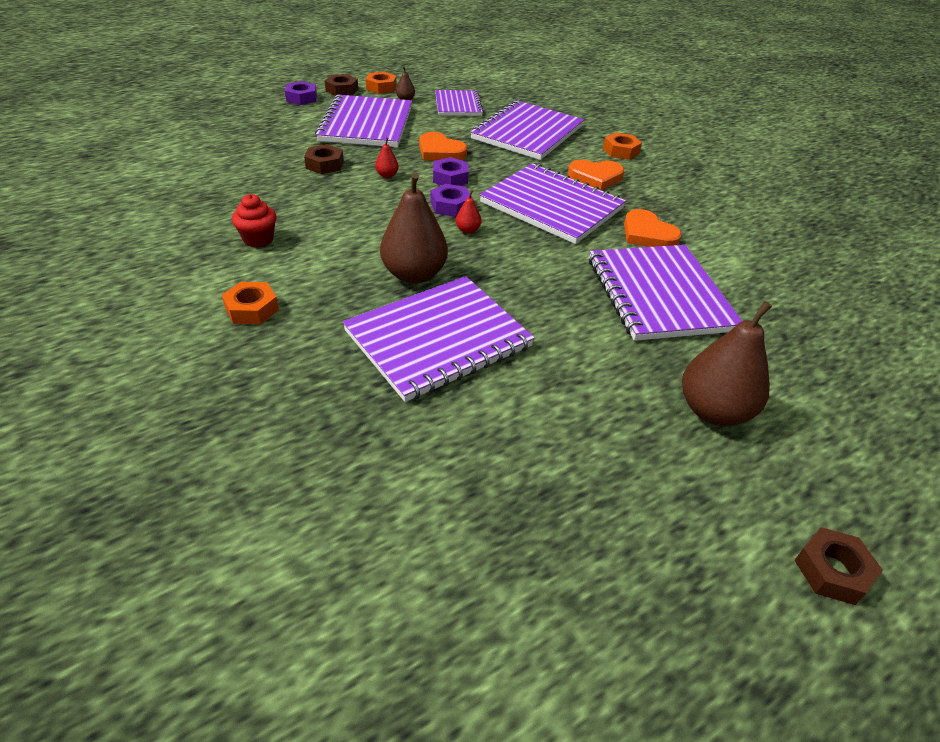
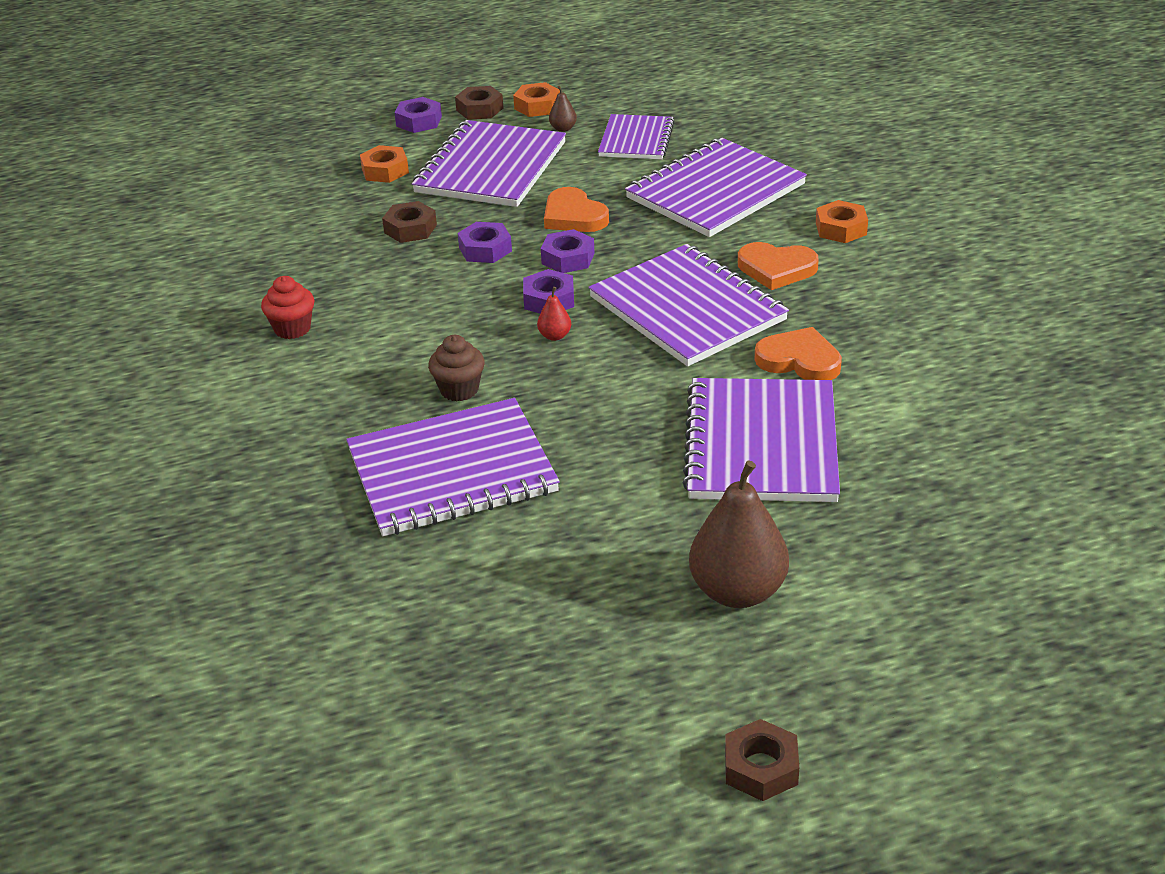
camera: 20 degrees right, 5 degrees down
orange nut [222,282,279,325] -> orange nut moved to [360,145,409,183]
red pear [375,137,399,178] -> purple nut [458,222,512,263]
brown pear [380,172,448,284] -> brown cupcake [428,335,485,401]
orange heart [624,209,682,247] -> orange heart turned 135 degrees clockwise [755,327,842,380]

